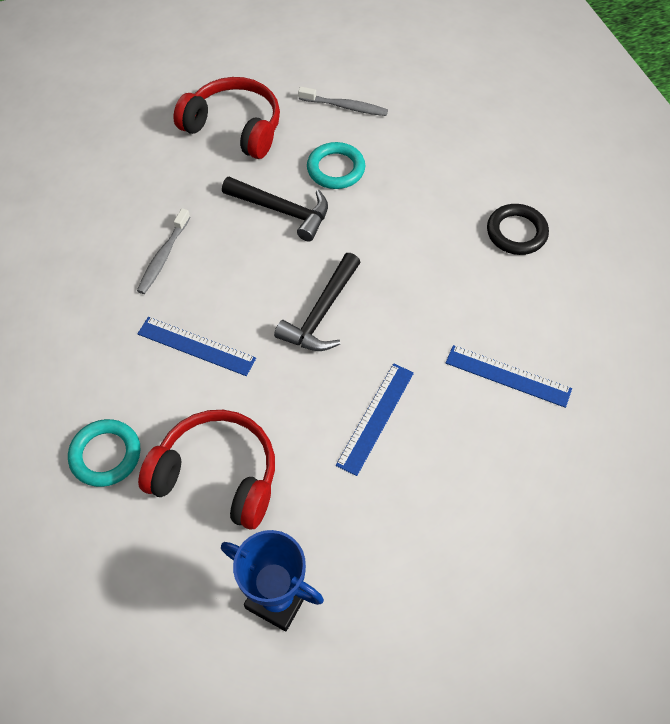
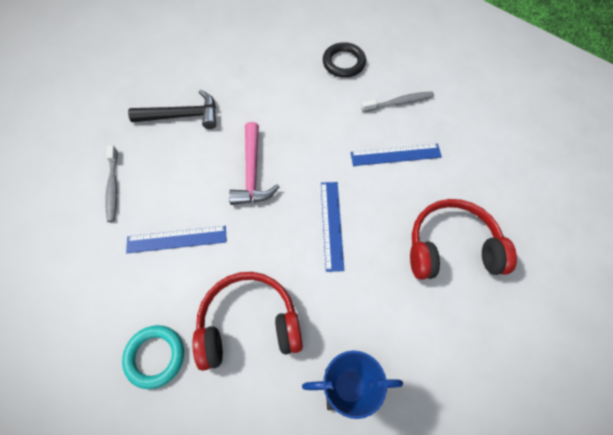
camera: 30 degrees left, 5 degrees up
red headphones [173,77,280,159] -> red headphones moved to [410,199,517,280]
black hammer [274,253,361,351] -> pink hammer [229,122,279,205]
grey toothbrush [298,87,388,116] -> grey toothbrush moved to [361,91,434,112]
turquoise ring [307,142,365,189] -> none

